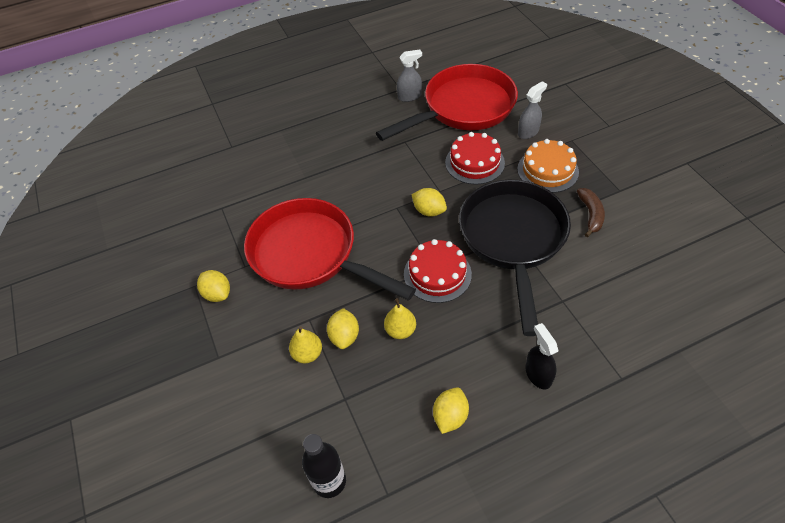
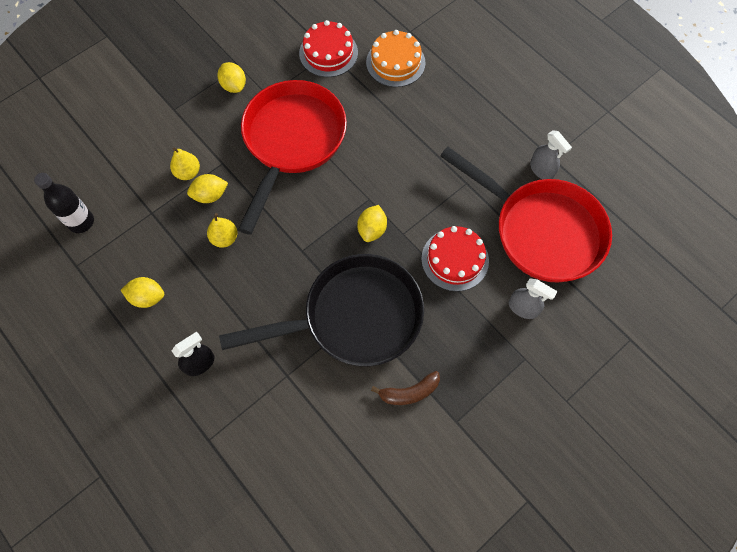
camera: 70 degrees right, 15 degrees up
yellow lemon [197,270,230,302] -> yellow lemon turned 60 degrees counterclockwise [218,62,246,93]
red cake [404,239,472,303] -> red cake moved to [299,20,358,77]
orange cake [517,139,579,193] -> orange cake moved to [366,30,425,87]

